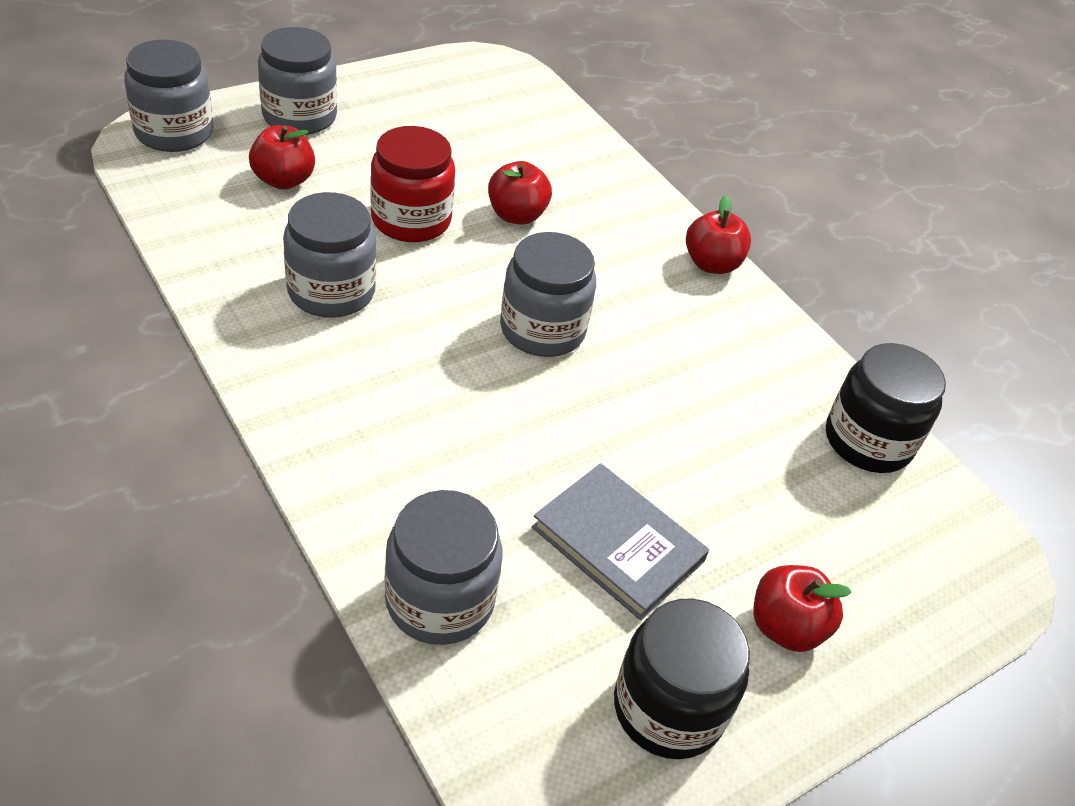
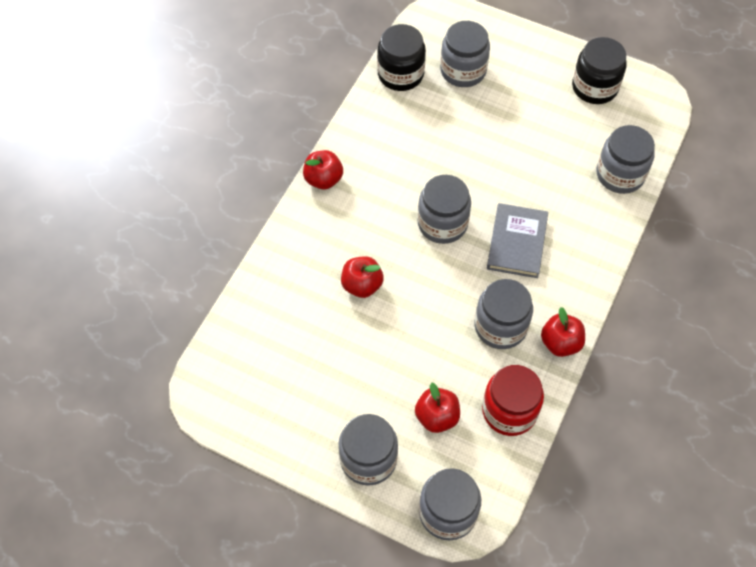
camera: 115 degrees left, 15 degrees up
red jar [370,126,455,242] -> red jar moved to [482,365,544,436]
grey book [532,463,709,620] -> grey book moved to [487,203,548,278]
red apple [754,565,851,652] -> red apple moved to [541,307,585,357]
none -> grey jar [440,21,490,87]

